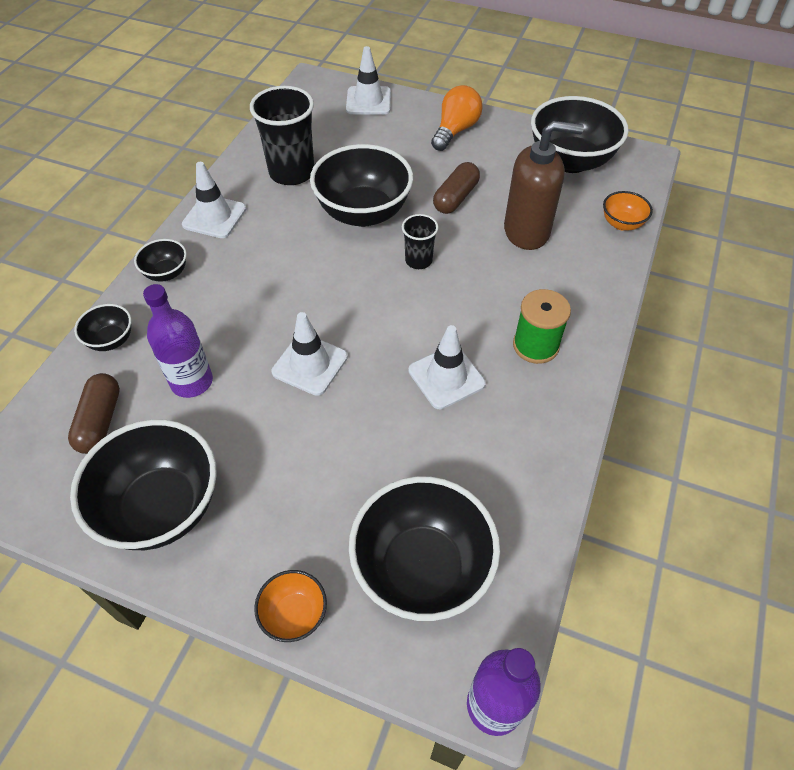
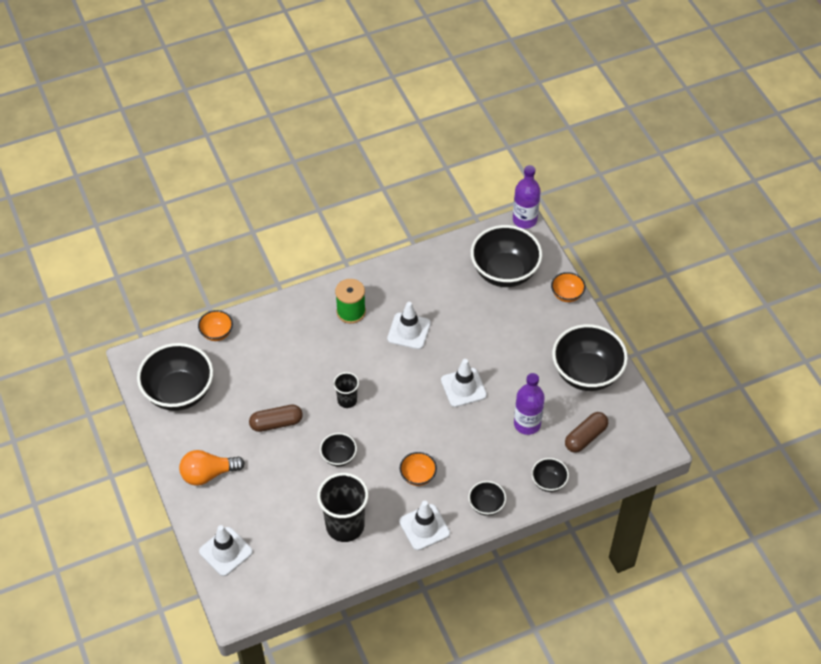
camera: 135 degrees left, 0 degrees up
black bowl [310,144,413,227] -> black bowl [320,433,357,466], size x0.48
brown soap dispenser [504,121,584,250] -> none
none -> orange bowl [400,452,437,486]

